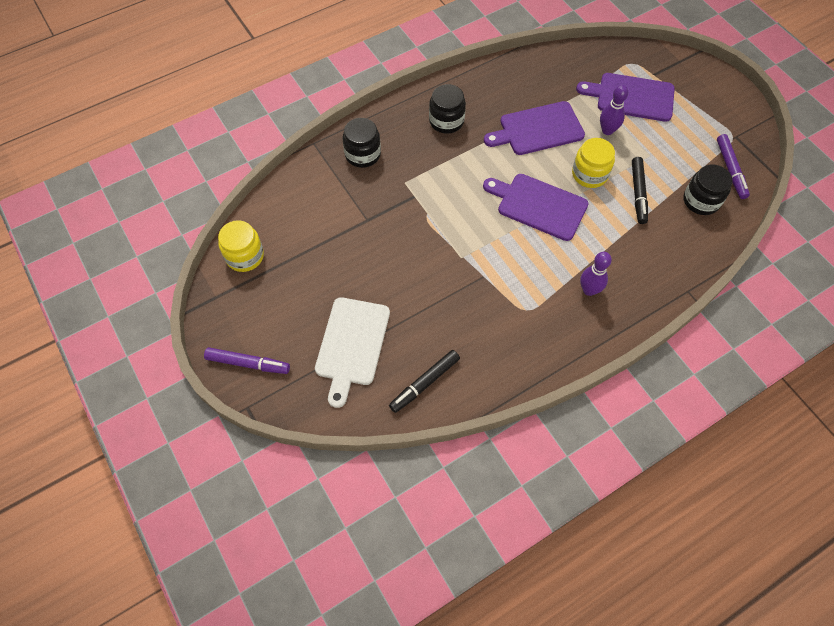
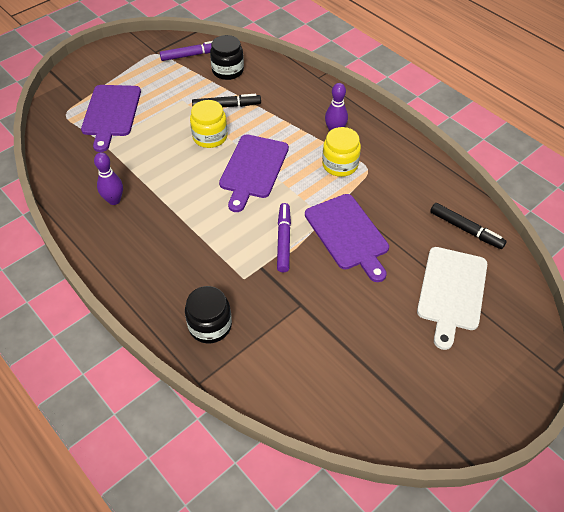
camera: 100 degrees left, 10 degrees down
purple marker [204,347,290,374] -> purple marker moved to [277,203,291,272]
yellow jar [218,220,264,272] -> yellow jar moved to [322,127,361,177]
white cutting board [315,297,390,408] -> white cutting board turned 105 degrees clockwise [417,247,487,350]
black jar [429,84,466,134] -> none
purple cutting board [484,101,585,155] -> purple cutting board moved to [305,194,389,282]
purple bowling pin [600,85,628,135] -> purple bowling pin moved to [94,152,123,205]

